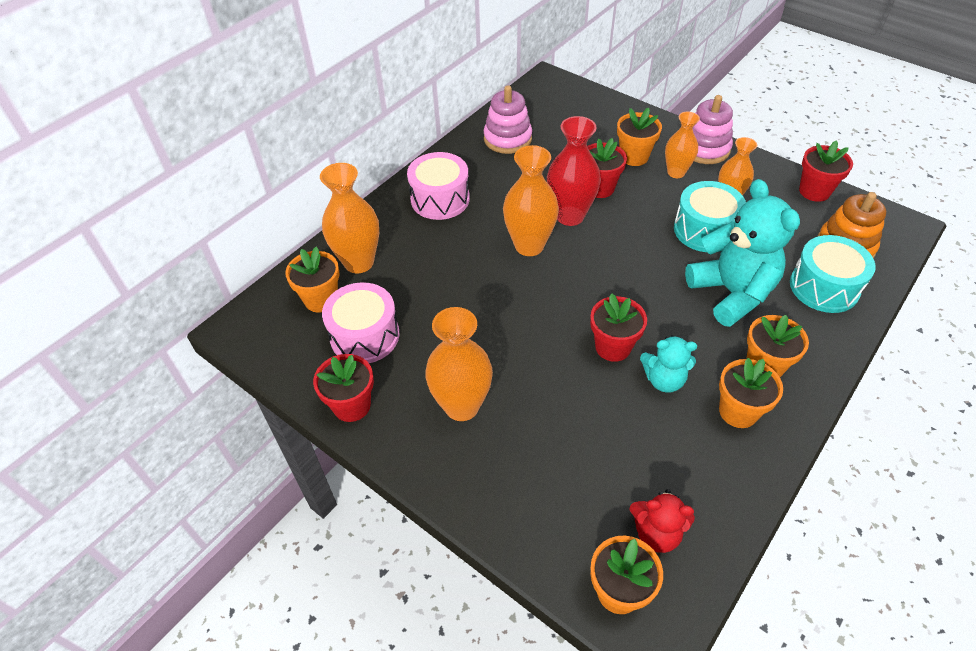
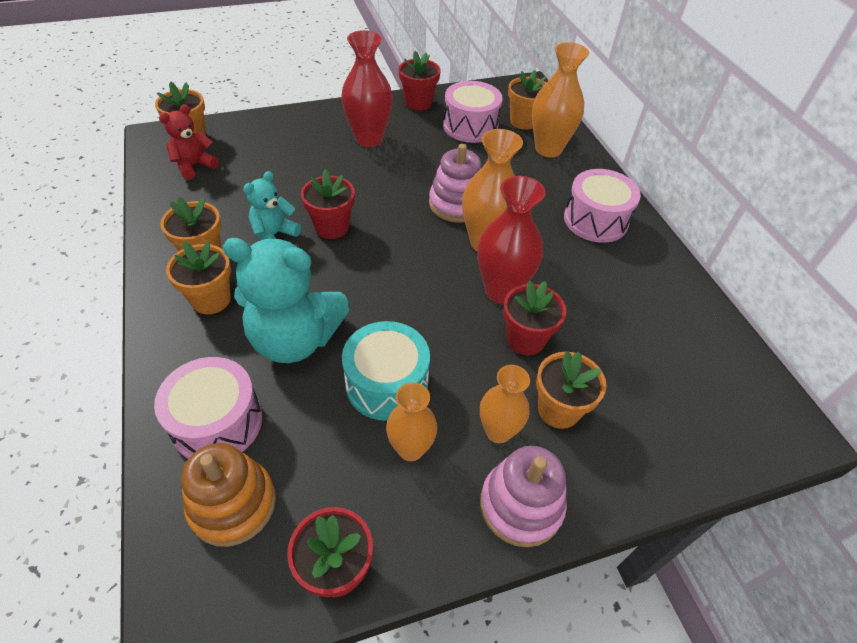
camera: 120 degrees right, 0 degrees up
orange vase [425,307,493,421] -> red vase [341,30,393,147]
pink stacking toy [484,85,532,154] -> pink stacking toy moved to [429,144,481,223]
turquoise drum [790,235,876,313] -> pink drum [154,357,262,459]

